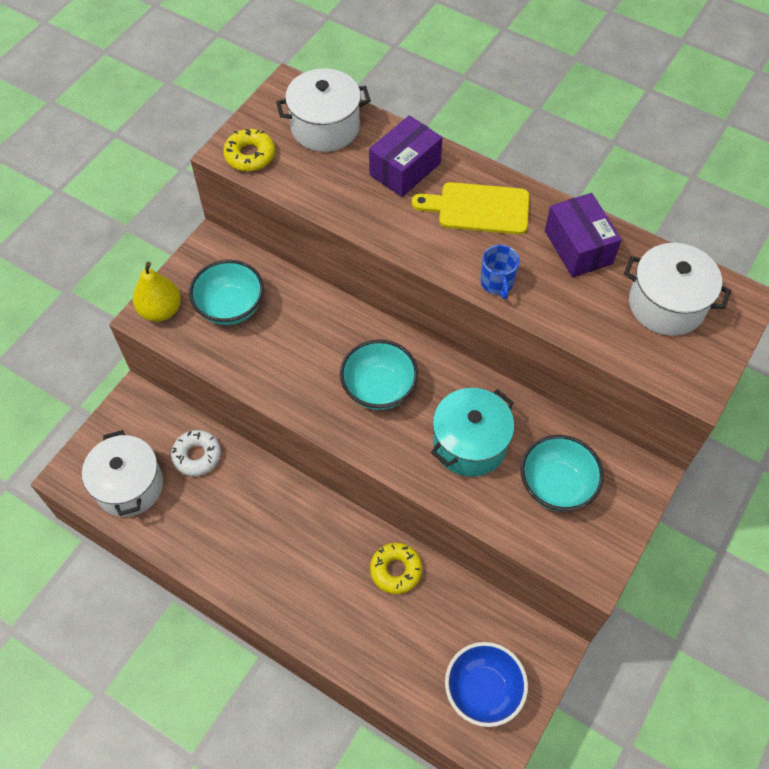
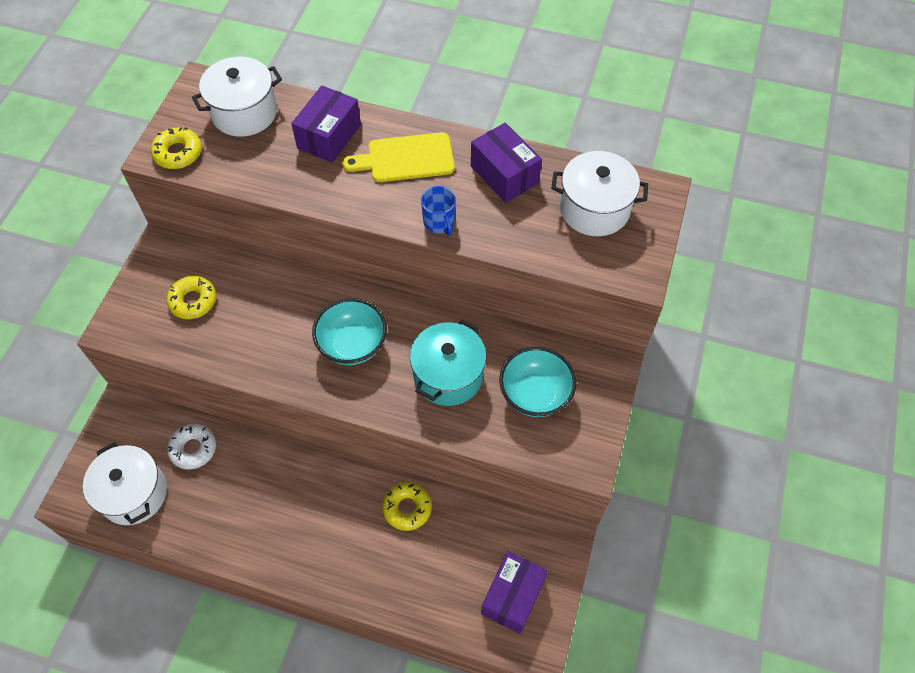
camera: 15 degrees left, 0 degrees up
yellow pear [133,262,181,322] -> none
turquoise bowl [189,260,264,325] -> yellow donut [166,276,216,319]
blue bowl [445,642,528,727] -> purple box [481,551,548,634]

